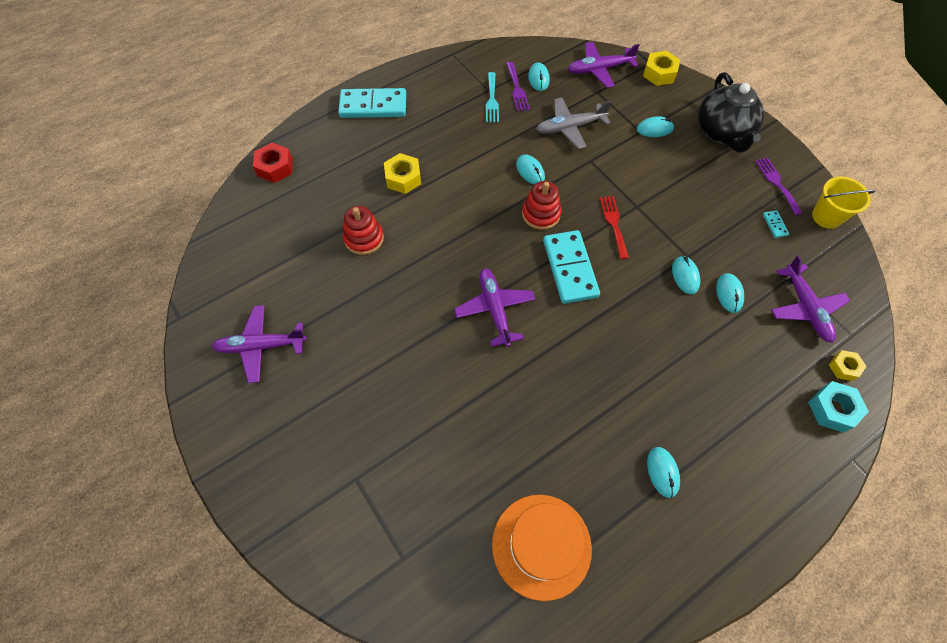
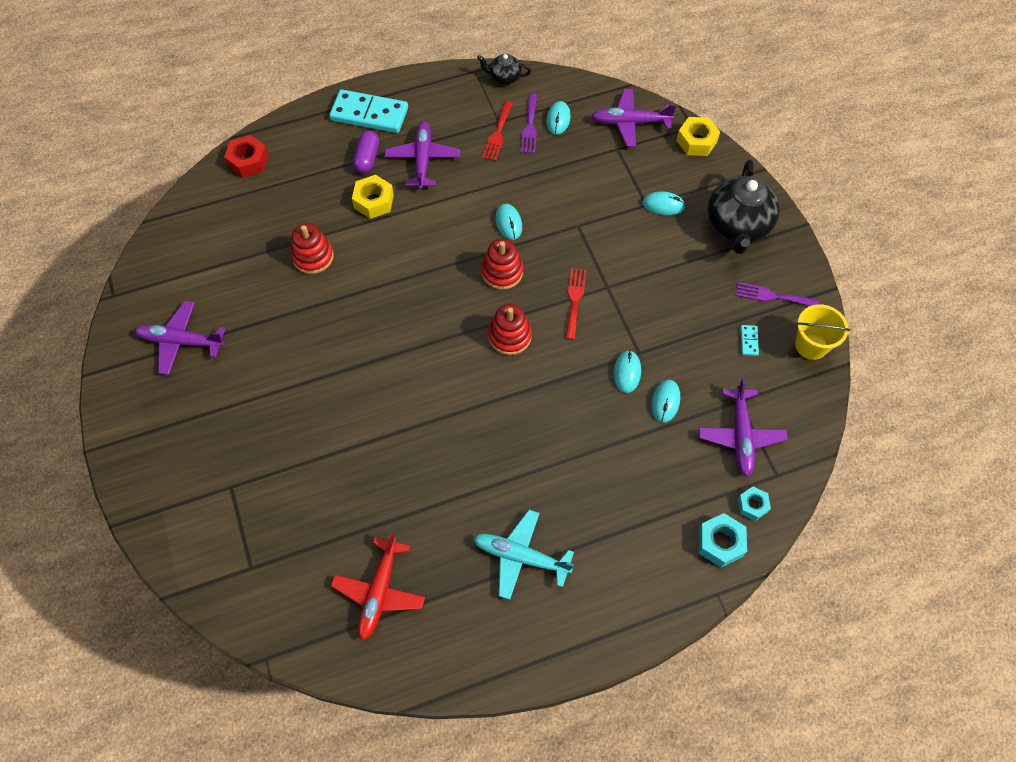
camera: 15 degrees right, 0 degrees up
purple plane [454,268,535,347] -> purple plane moved to [384,121,460,190]
turquoise fork [486,72,499,123] -> red fork [482,101,513,161]
orange hat [492,495,592,601] -> red plane [331,532,425,641]
grey plane [536,98,611,149] -> none
turquoise domino [543,230,600,304] -> red stacking toy [488,304,532,355]
turquoise mouse [647,447,680,498] -> turquoise plane [474,510,574,600]
purple fork [755,157,802,215] -> purple fork turned 75 degrees counterclockwise [736,282,820,306]
yellow nut [829,350,867,381] -> turquoise nut [738,487,771,521]
none -> purple capsule [353,131,379,173]
none -> black teapot [477,54,531,85]

